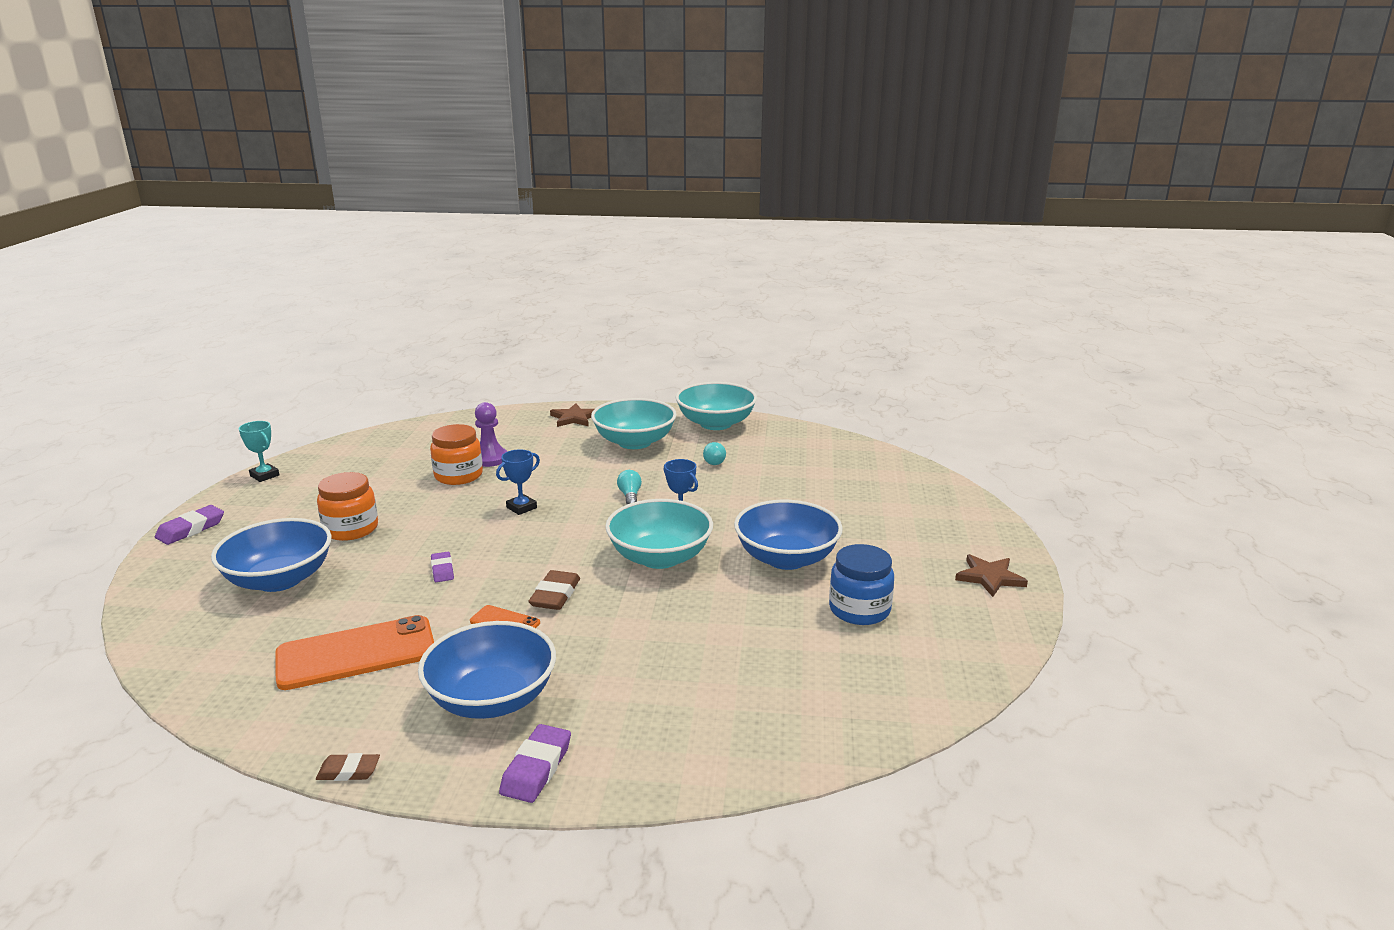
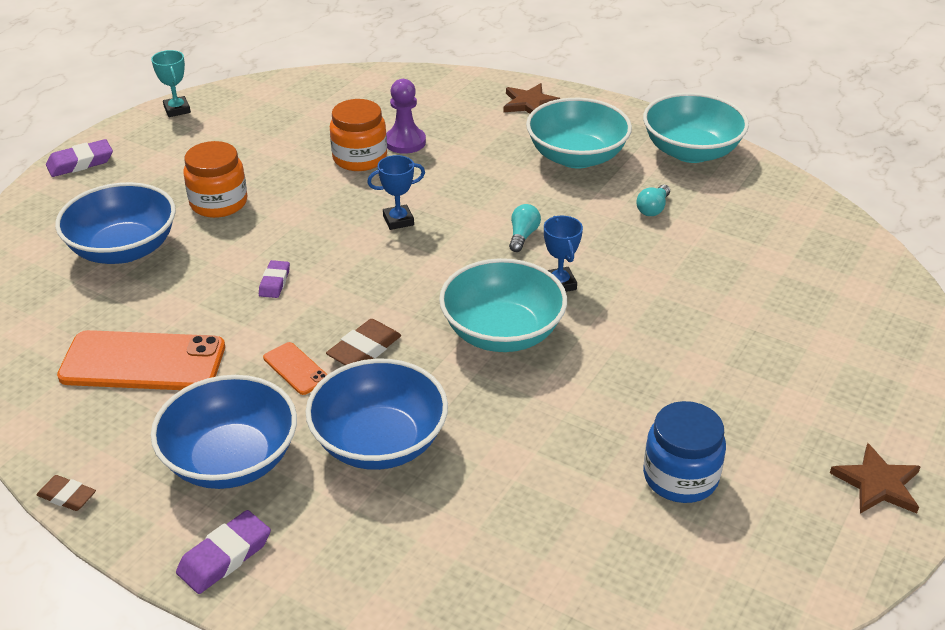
camera: 25 degrees right, 15 degrees up
blue bowl [734,500,843,570] -> blue bowl moved to [305,359,448,470]

